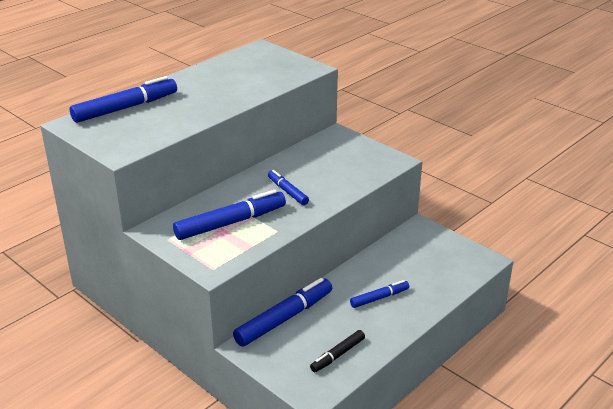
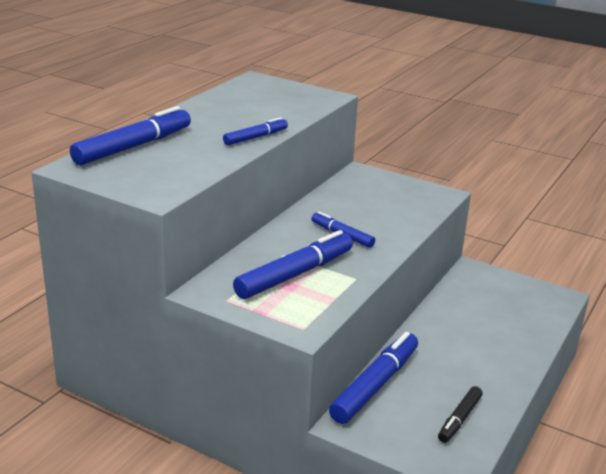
camera: 15 degrees left, 5 degrees down
blue marker [350,280,409,308] -> blue marker moved to [223,117,288,145]

